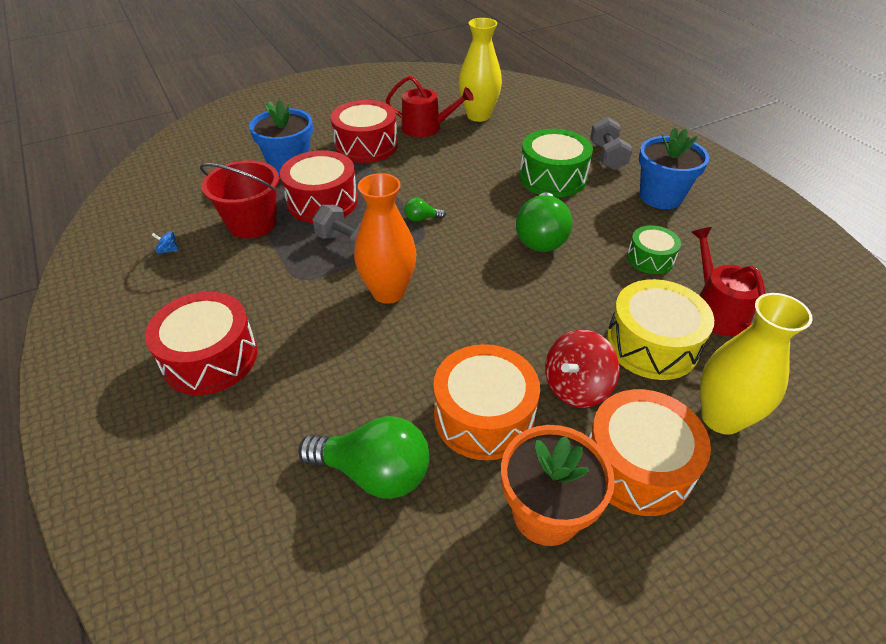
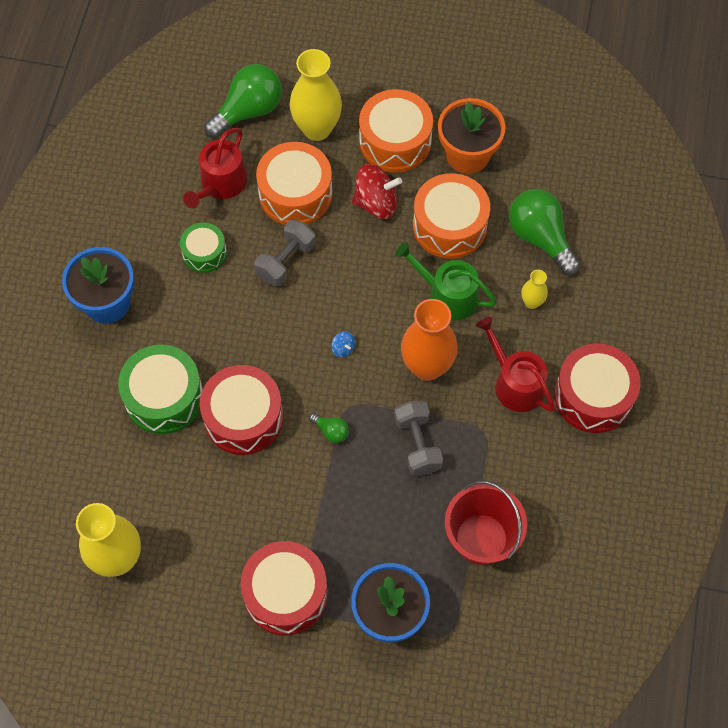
camera: 140 degrees left, 20 degrees up
blue spinning top [152,231,179,254] -> blue spinning top moved to [331,332,355,357]
red drum [280,150,358,223] -> red drum moved to [200,365,283,455]
red watering can [386,76,474,137] -> red watering can moved to [476,317,555,412]
green light bulb [516,192,572,252] -> green light bulb moved to [204,64,282,138]
grey dumbbell [590,117,632,170] -> grey dumbbell moved to [254,219,316,286]
yellow drum [606,279,714,380] -> orange drum [256,142,332,225]
none -> green watering can [395,242,497,321]
none -> yellow vase [521,270,548,309]

